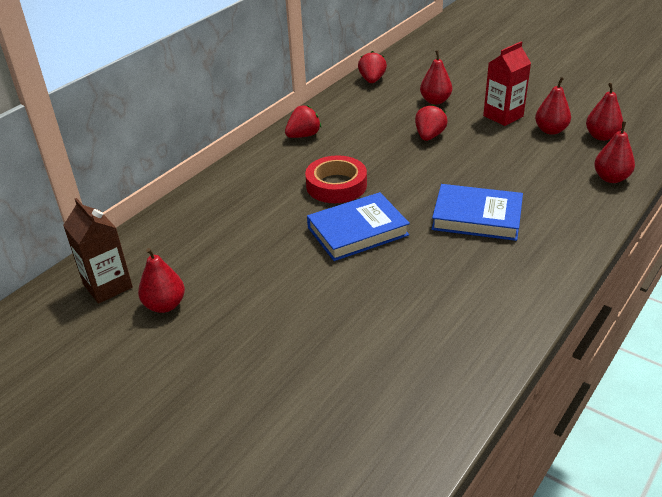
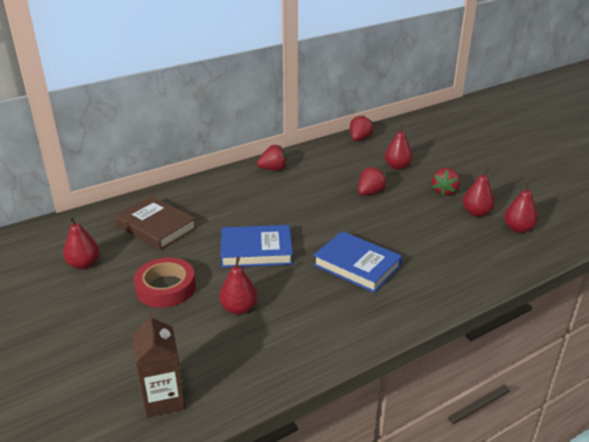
camera: 20 degrees right, 5 degrees down
brown carton [63,198,133,304] -> brown carton moved to [133,313,185,418]
red tape [305,156,367,203] -> red tape moved to [134,257,196,308]
red carton [483,42,531,126] -> red strawberry [432,168,460,196]
red pear [594,121,635,183] -> red pear moved to [219,257,258,315]
none -> brown book [115,196,197,250]

